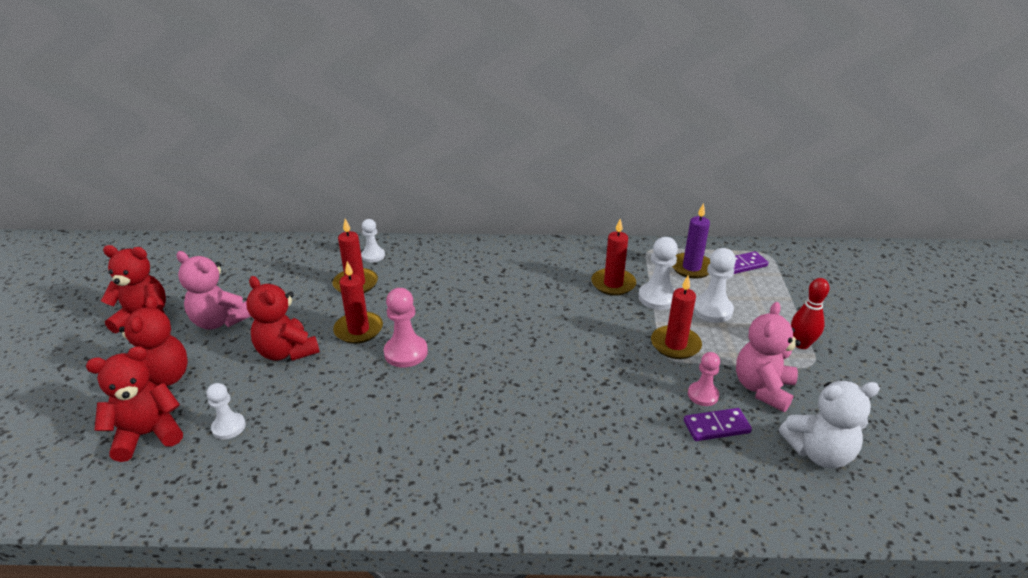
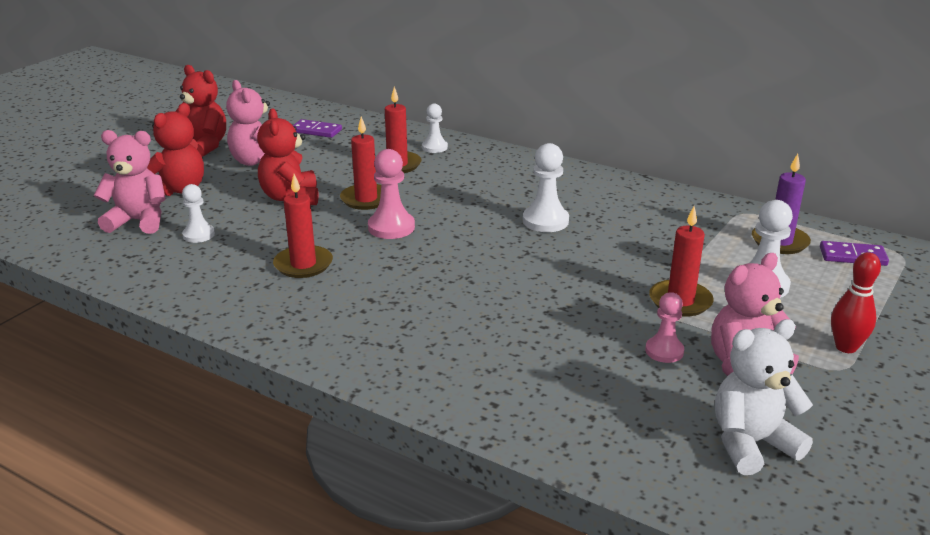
camera: 30 degrees right, 5 degrees down
red teddy bear [86,346,183,462] -> pink teddy bear [94,130,165,234]
red candle [591,219,636,296] -> red candle moved to [273,174,333,278]
white pawn [638,237,678,310] -> white pawn moved to [523,143,569,232]
purple domino [684,408,752,441] -> purple domino moved to [293,119,342,138]
white teddy bear [779,381,880,468] -> white teddy bear turned 135 degrees clockwise [715,319,813,475]

